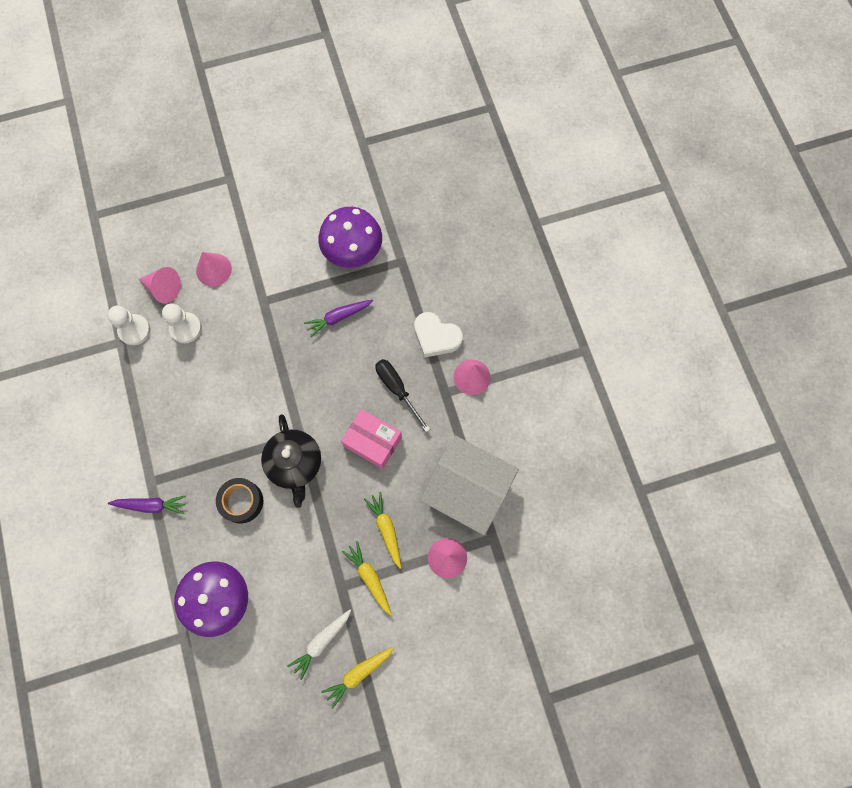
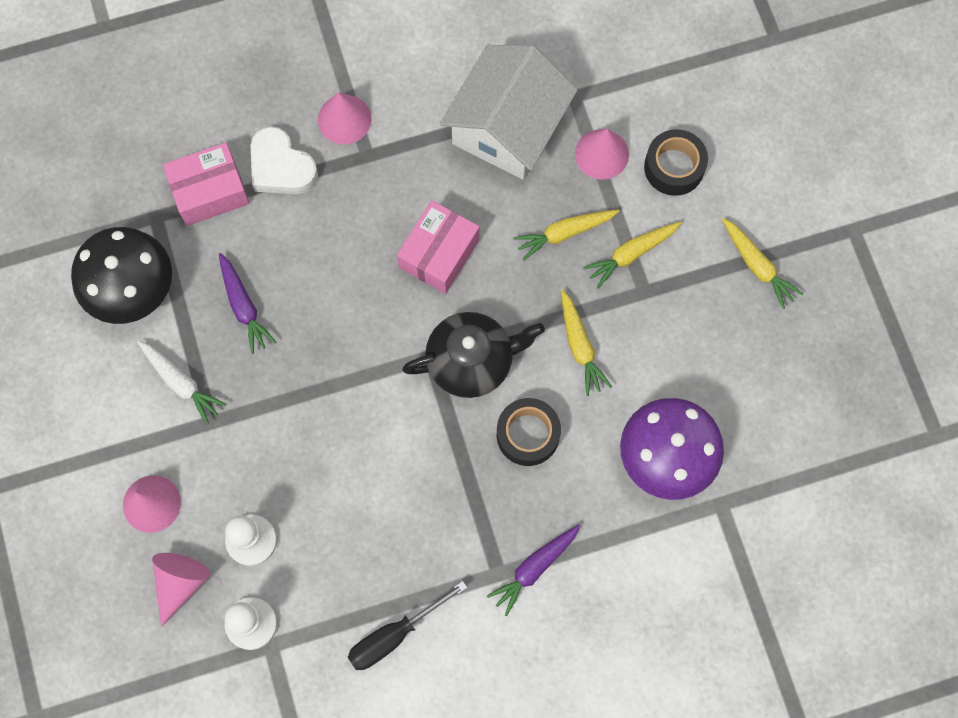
camera: 90 degrees left, 0 degrees up
purple carrot [108,495,186,514] -> purple carrot turned 135 degrees counterclockwise [487,524,580,616]
white carrot [287,610,351,680] -> white carrot moved to [137,341,226,424]
purple mushroom [319,207,382,268] -> black mushroom [71,227,172,324]
black screwdriver [375,359,430,432] -> black screwdriver moved to [348,581,467,670]
white heart [414,312,463,358] -> white heart turned 105 degrees clockwise [251,126,318,194]
none -> pink box [163,142,250,226]
none -> yellow carrot [561,289,612,396]
none -> black tape [644,129,708,196]

